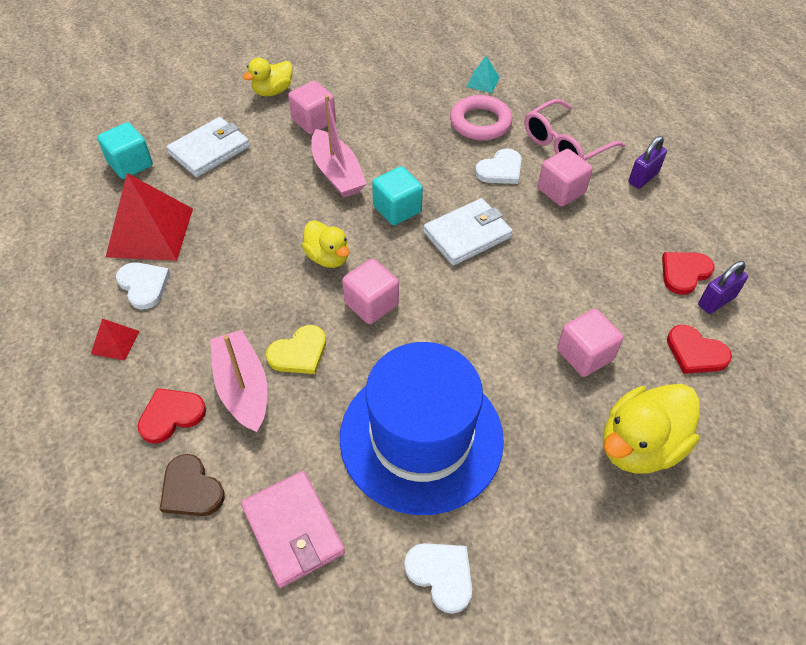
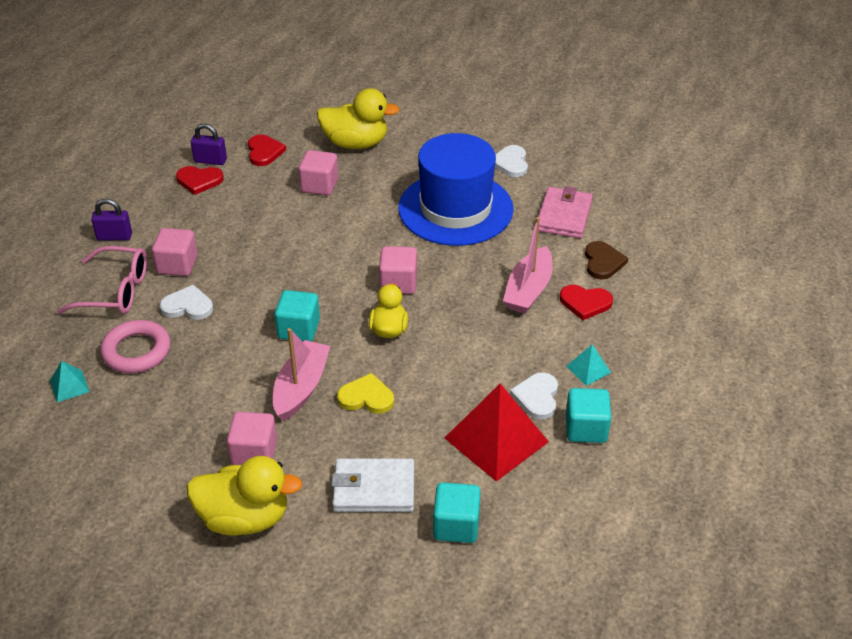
camera: 135 degrees left, 10 degrees down
red pyramid [91,319,140,360] -> turquoise pyramid [566,345,611,386]
yellow duck [243,58,293,96] -> yellow duck [187,456,302,536], size x1.62
yellow heart [266,325,326,374] -> yellow heart moved to [337,373,394,414]
white wallet [423,198,513,266] -> none
none -> turquoise cube [566,388,611,443]

